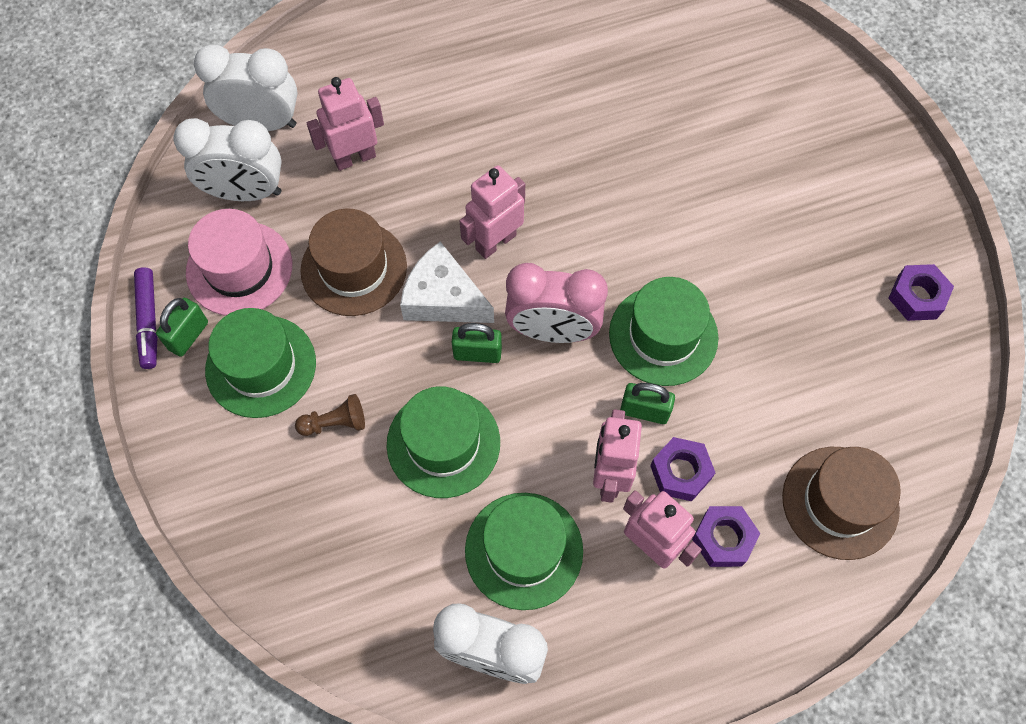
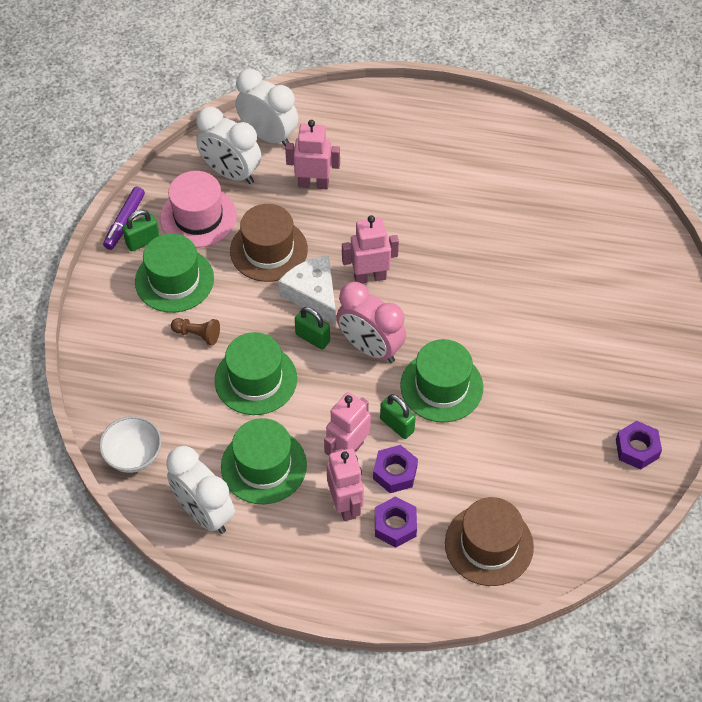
camera: 30 degrees right, 10 degrees down
none -> white bowl [99,416,162,473]

